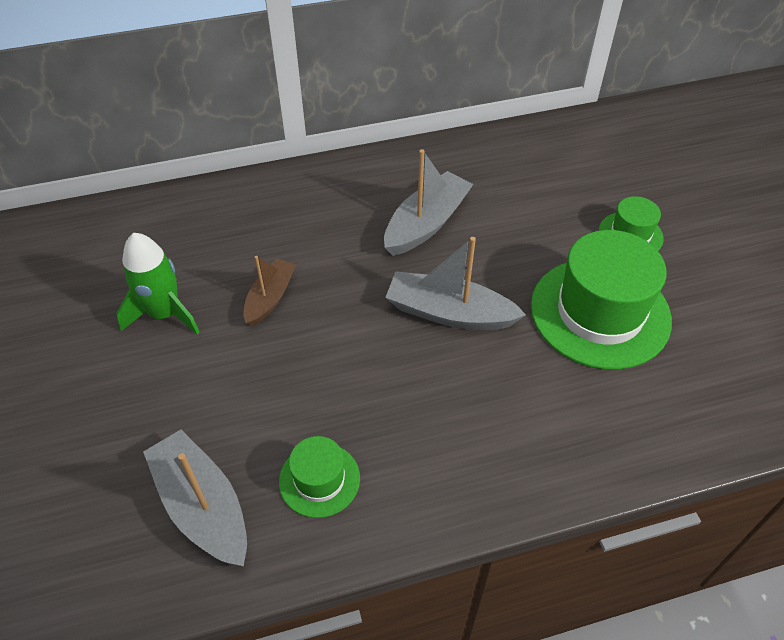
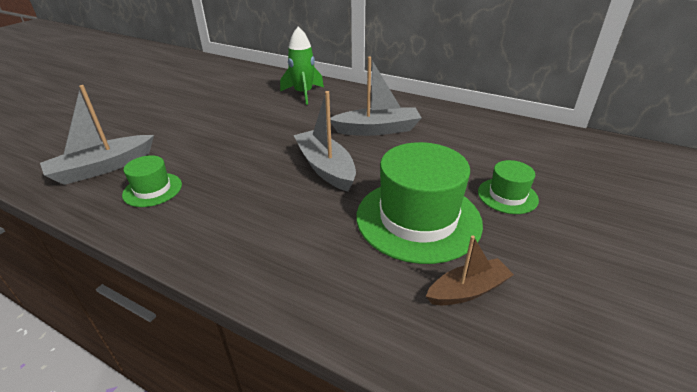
camera: 45 degrees right, 15 degrees down
green rocket [116,233,200,335] -> green rocket moved to [280,26,324,105]
grey boat [143,430,247,566] -> grey boat turned 135 degrees counterclockwise [40,85,154,185]
brown boat [243,256,296,326] -> brown boat moved to [426,235,514,305]

